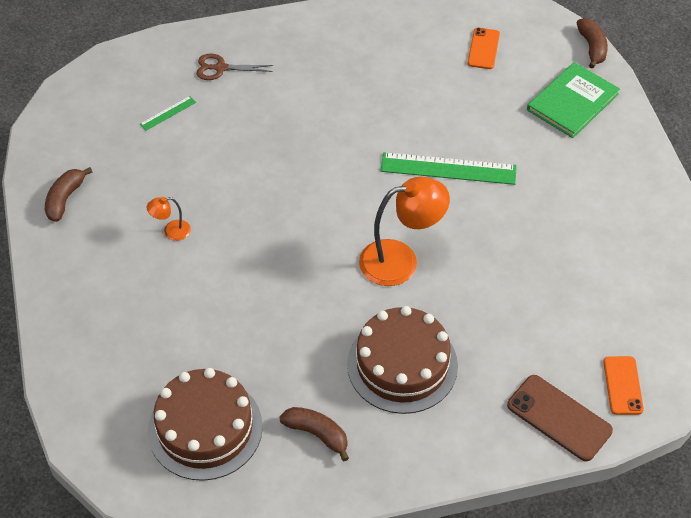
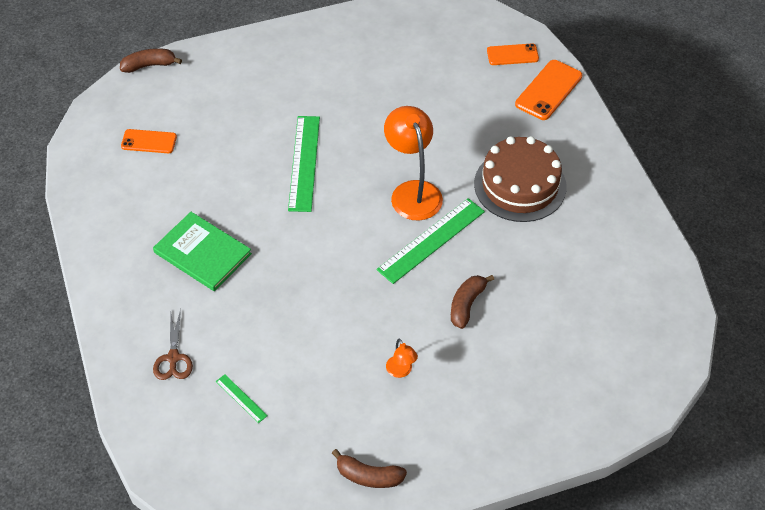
camera: 95 degrees left, 0 degrees up
brown cake [148,368,263,481] -> none
brown banana [279,407,349,461] -> brown banana moved to [451,275,494,329]
brown phone [507,375,613,461] -> orange phone [515,60,582,120]
green book [527,62,620,138] -> green book moved to [153,212,252,291]
none -> green ruler [376,198,485,284]

